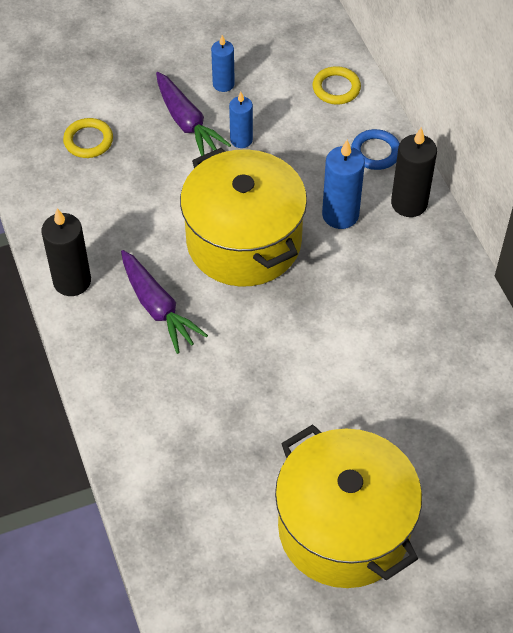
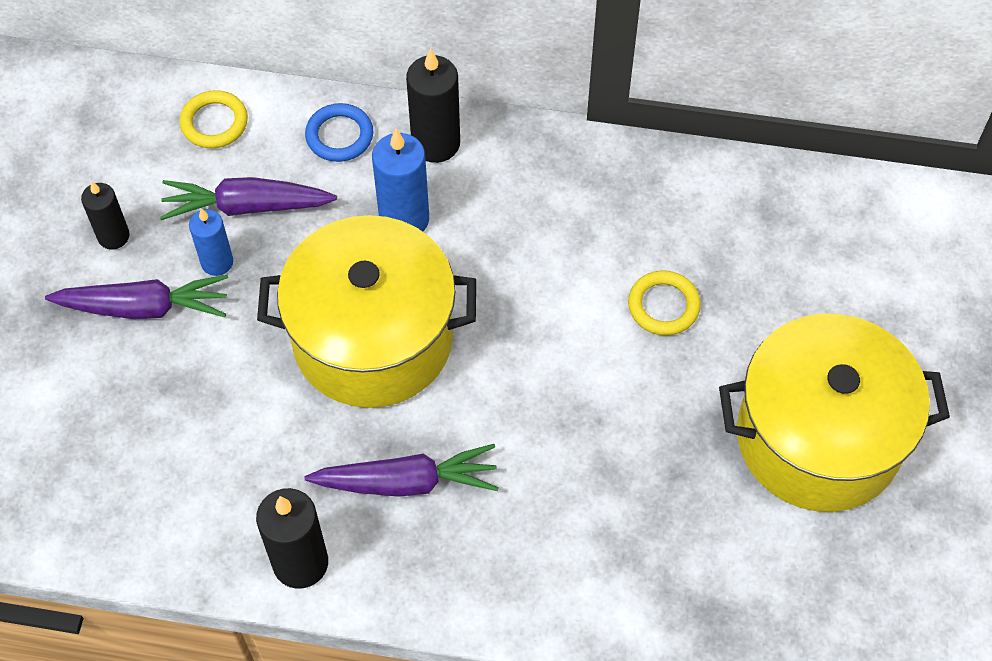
camera: 60 degrees left, 5 degrees up
yellow ring [63,118,113,158] -> yellow ring moved to [628,271,701,335]
blue candle [211,35,235,92] -> black candle [81,181,130,249]
none -> purple carrot [160,177,337,220]

